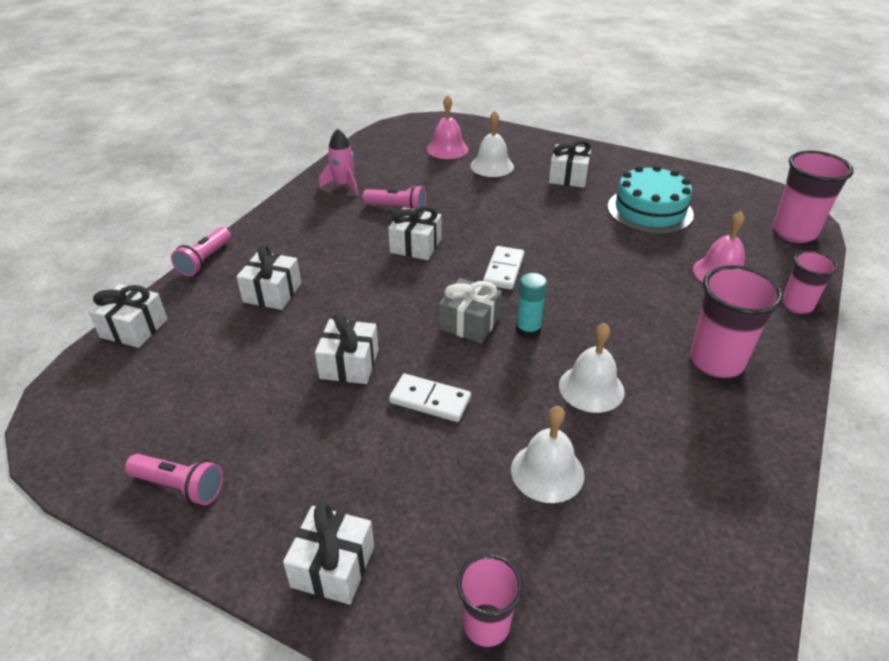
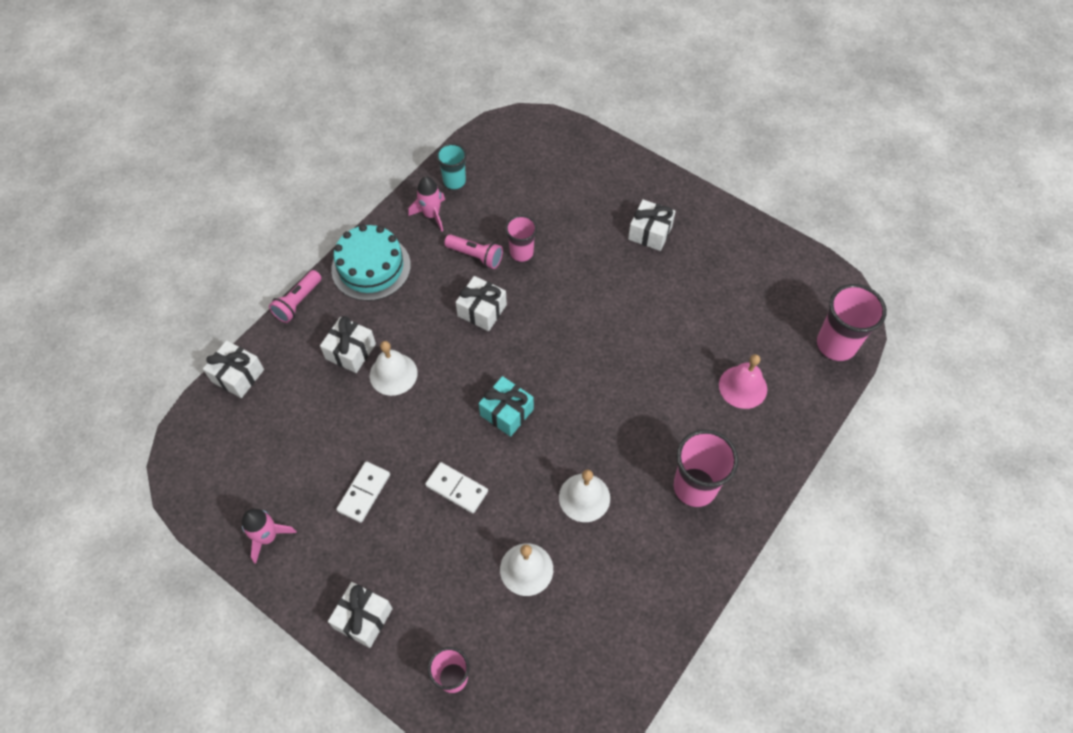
camera: 10 degrees right, 20 degrees up
pink flashlight [125,454,224,505] -> pink rocket [242,509,296,564]
white gift [315,312,379,384] -> none
pink bell [427,95,468,159] -> none
grey gift [439,278,502,343] -> turquoise gift [479,376,534,437]
white bell [470,111,514,177] -> white bell moved to [370,341,418,396]
white domino [483,246,524,289] -> white domino moved to [336,461,390,523]
turquoise glue stick [516,273,547,338] -> none
turquoise cake [608,165,694,234] -> turquoise cake moved to [331,224,411,301]
pink cup [782,250,838,314] -> pink cup moved to [505,215,537,262]
none -> turquoise cup [436,143,467,190]

